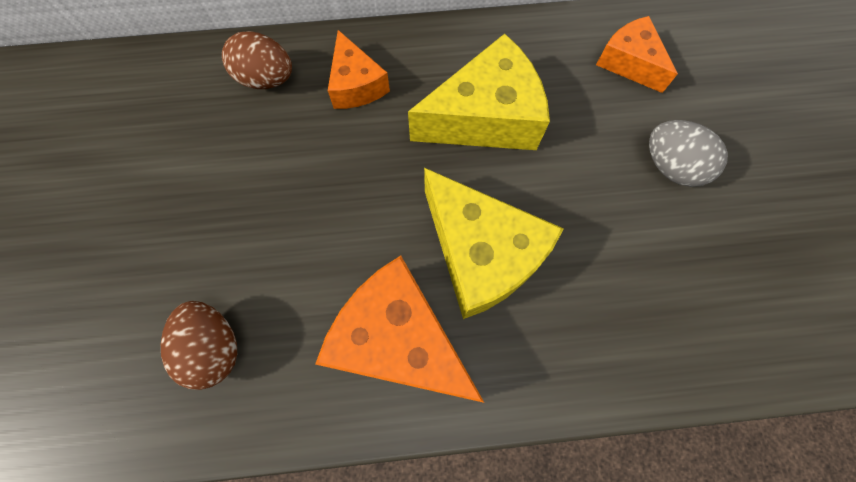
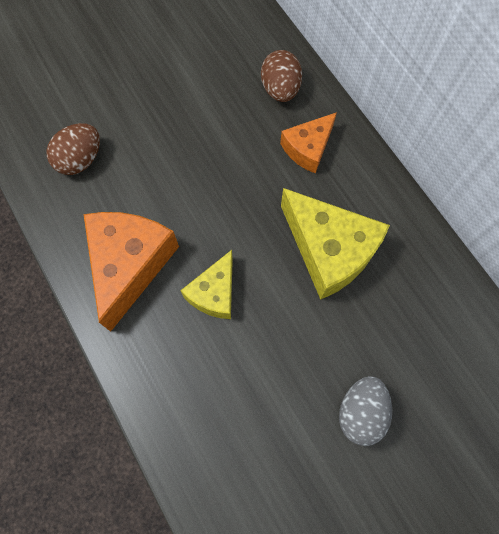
camera: 65 degrees right, 0 degrees up
yellow cheese [424,168,564,319] -> yellow cheese [180,250,233,319], size x0.59
orange cheese [596,16,678,93] -> none

